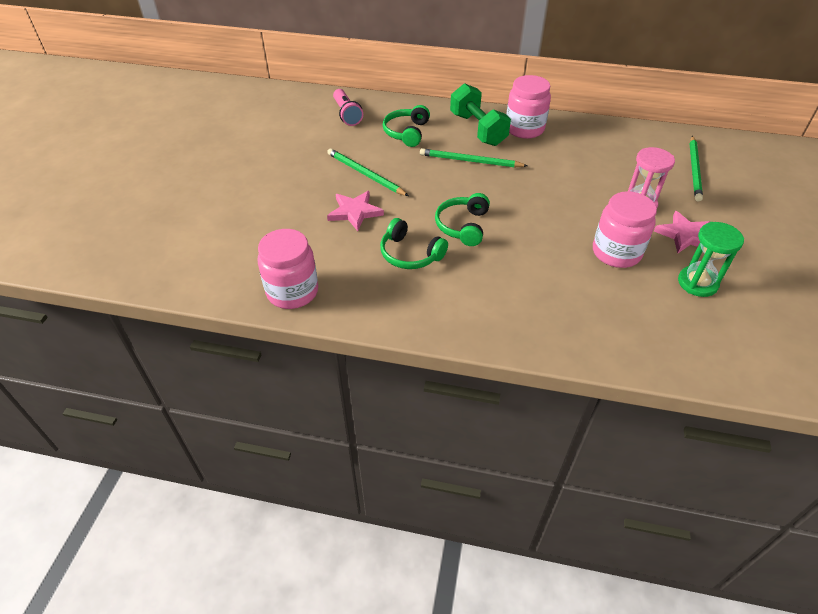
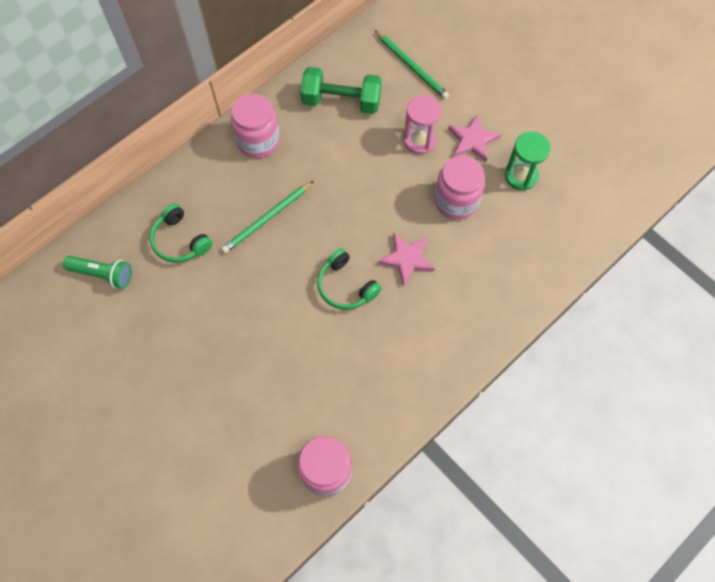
camera: 55 degrees left, 20 degrees up
green pencil [327,148,409,196] -> none
pink star [327,191,384,231] -> pink star moved to [378,233,435,286]
pink flashlight [333,89,363,126] -> green flashlight [63,256,132,289]
green headphones [380,218,448,269] -> none
green dumbbell [450,83,511,146] -> green dumbbell moved to [301,67,382,114]

